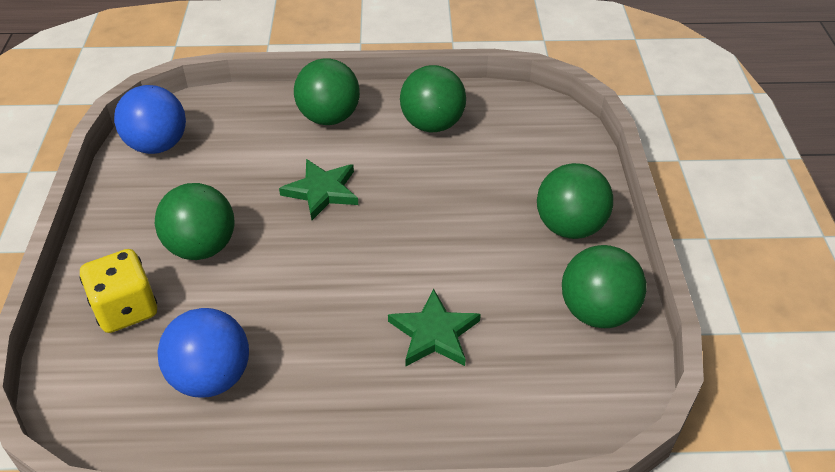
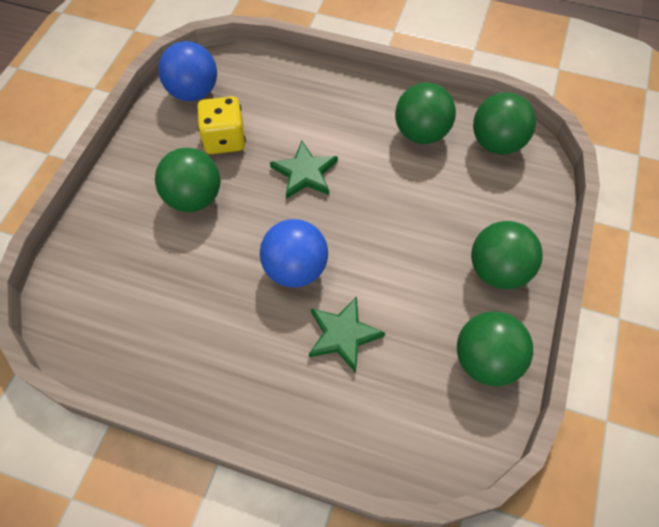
camera: 20 degrees right, 15 degrees up
yellow dice [80,249,157,333] -> yellow dice moved to [197,96,246,154]
blue ball [157,308,249,398] -> blue ball moved to [260,219,328,288]
green ball [294,58,360,125] -> green ball moved to [473,92,536,155]

